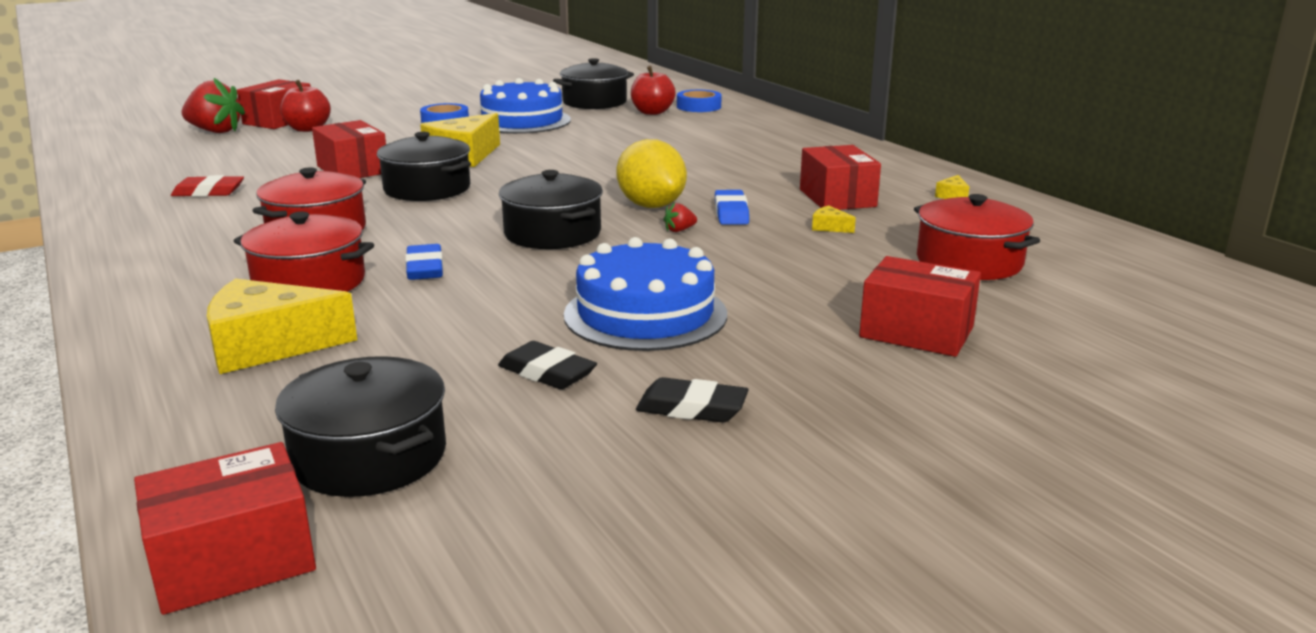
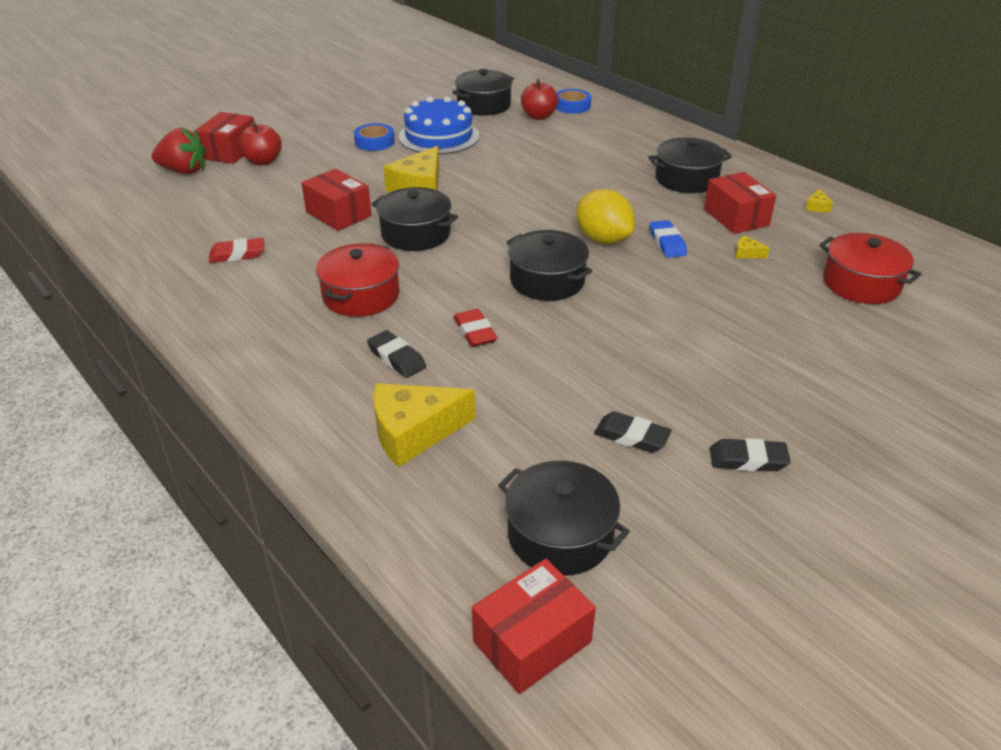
camera: 10 degrees left, 15 degrees up
red pot [234,212,374,292] -> black eraser [367,330,426,378]
blue eraser [405,244,443,280] -> red eraser [453,309,498,347]
blue cake [564,237,727,351] -> none
red strawberry [663,203,697,232] -> none
red box [859,256,981,357] -> none
none -> black pot [648,138,732,193]

